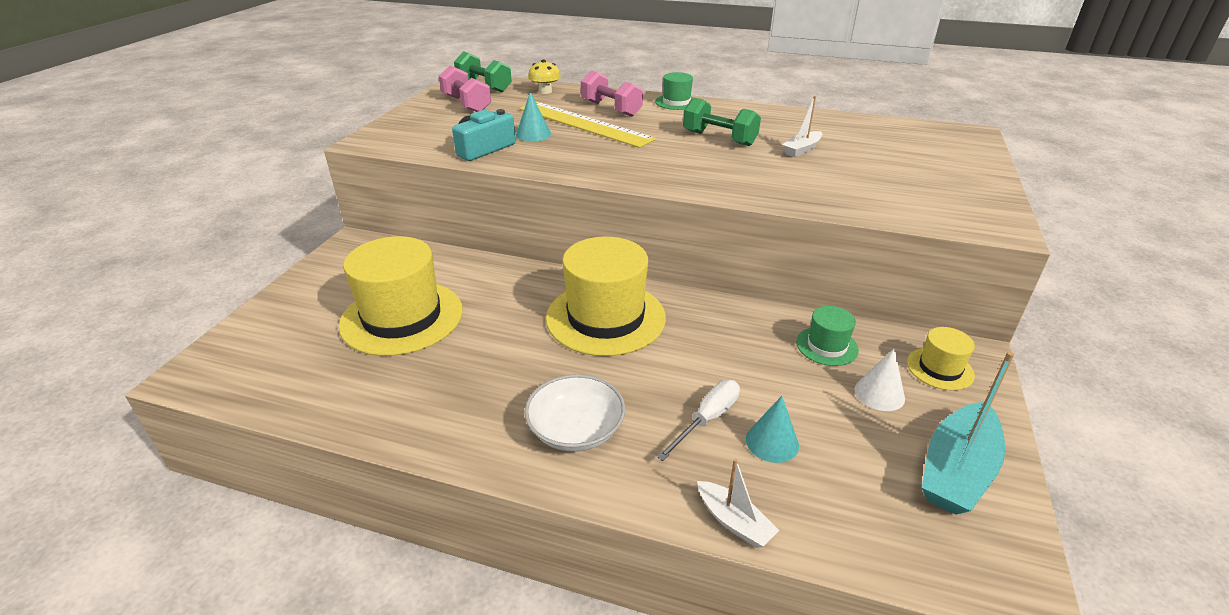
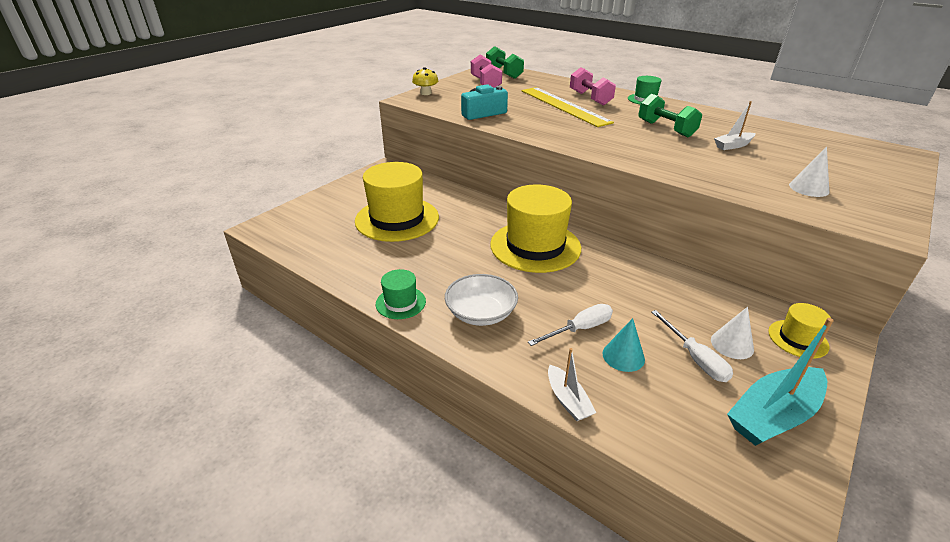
camera: 20 degrees right, 0 degrees up
turquoise cone [516,92,551,141] -> none
yellow mushroom [528,59,561,94] -> yellow mushroom moved to [412,67,438,95]
green hat [796,306,859,366] -> green hat moved to [376,269,426,319]
none -> white screwdriver [652,310,733,382]
none -> white cone [789,147,829,197]

